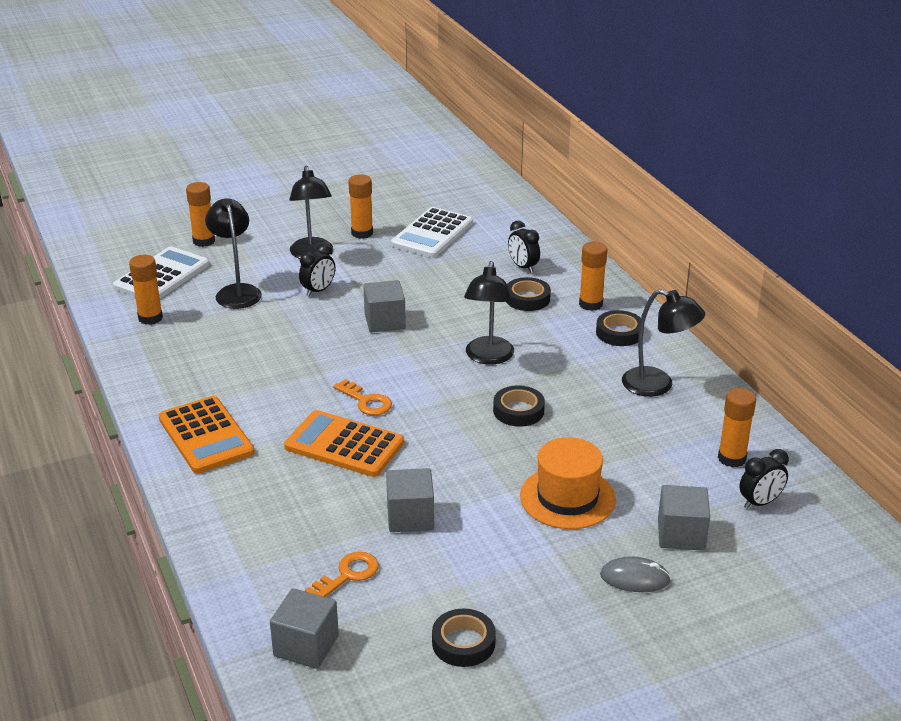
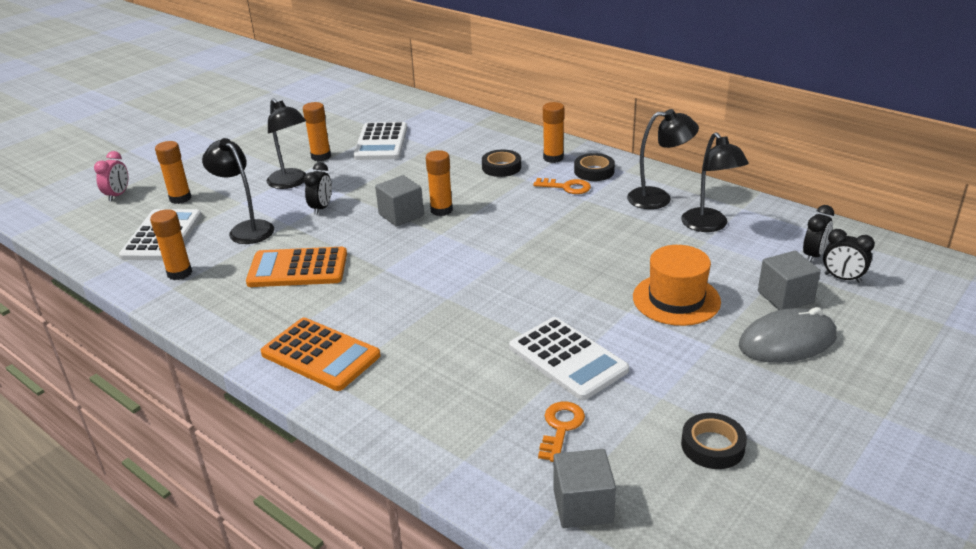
camera: 25 degrees left, 0 degrees up
orange calculator [284,410,404,477] -> orange calculator moved to [246,247,347,287]
orange key [333,379,392,415] -> orange key moved to [533,178,591,194]
grey cube [386,468,434,532] -> white calculator [509,317,629,400]
black lamp [464,261,514,364] -> black lamp moved to [681,132,749,232]
black tape [493,385,545,427] -> none
black clock [508,221,540,273] -> black clock moved to [823,229,875,283]
grey mouse [600,556,671,592] -> grey mouse [739,307,837,363], size x1.67
orange glue stick [718,388,756,467] -> orange glue stick moved to [426,150,453,216]
none -> pink clock [94,151,128,201]

